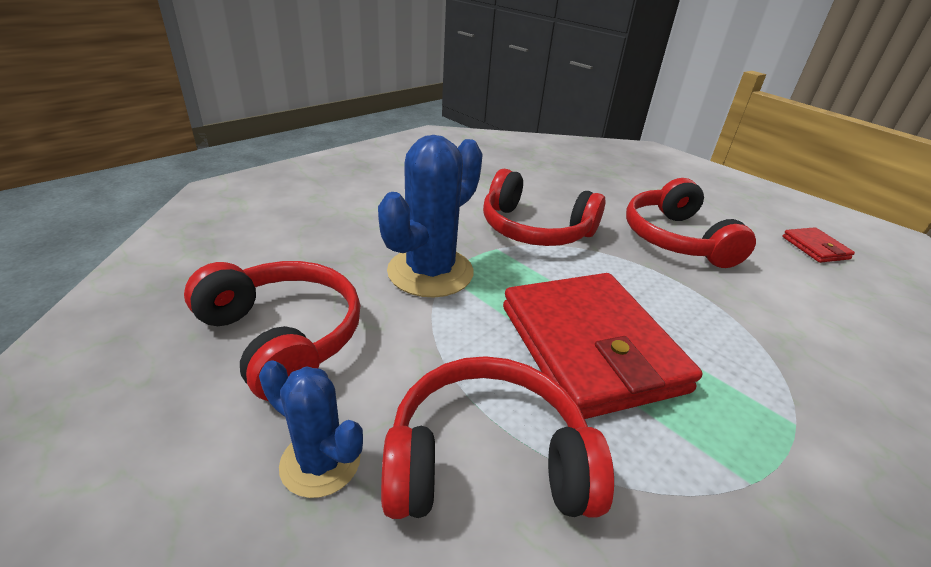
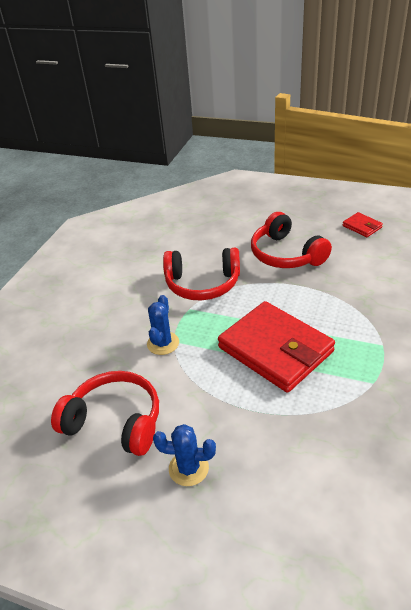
camera: 20 degrees left, 5 degrees up
blue cactus [378,135,483,298] -> blue cactus [147,295,179,355], size x0.58
red headphones [381,356,614,519] -> none

